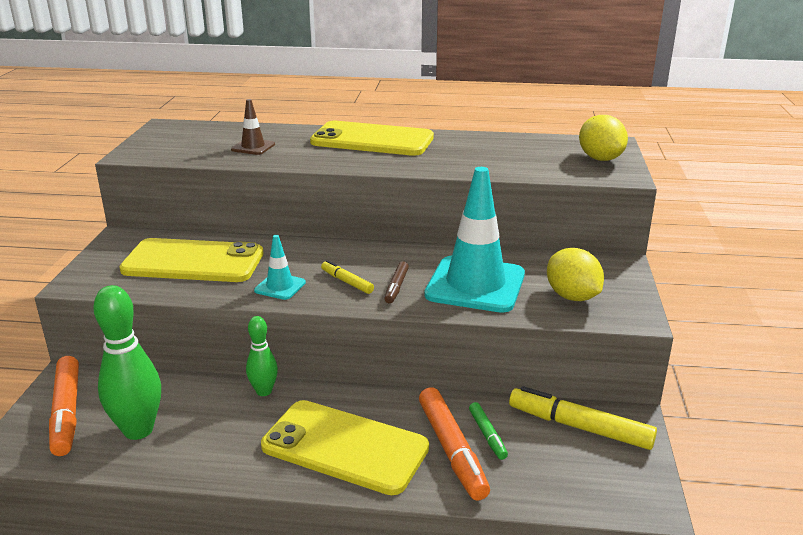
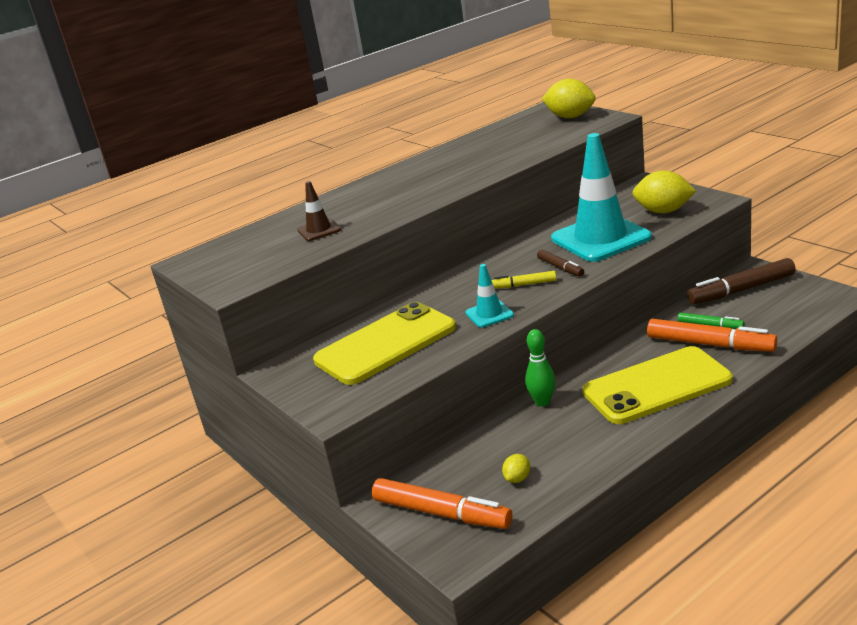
camera: 40 degrees left, 0 degrees up
green bowling pin [93,285,161,440] -> yellow lemon [502,454,530,483]
yellow phone [310,121,434,156] -> none
yellow marker [509,386,657,450] -> brown marker [687,258,796,304]

